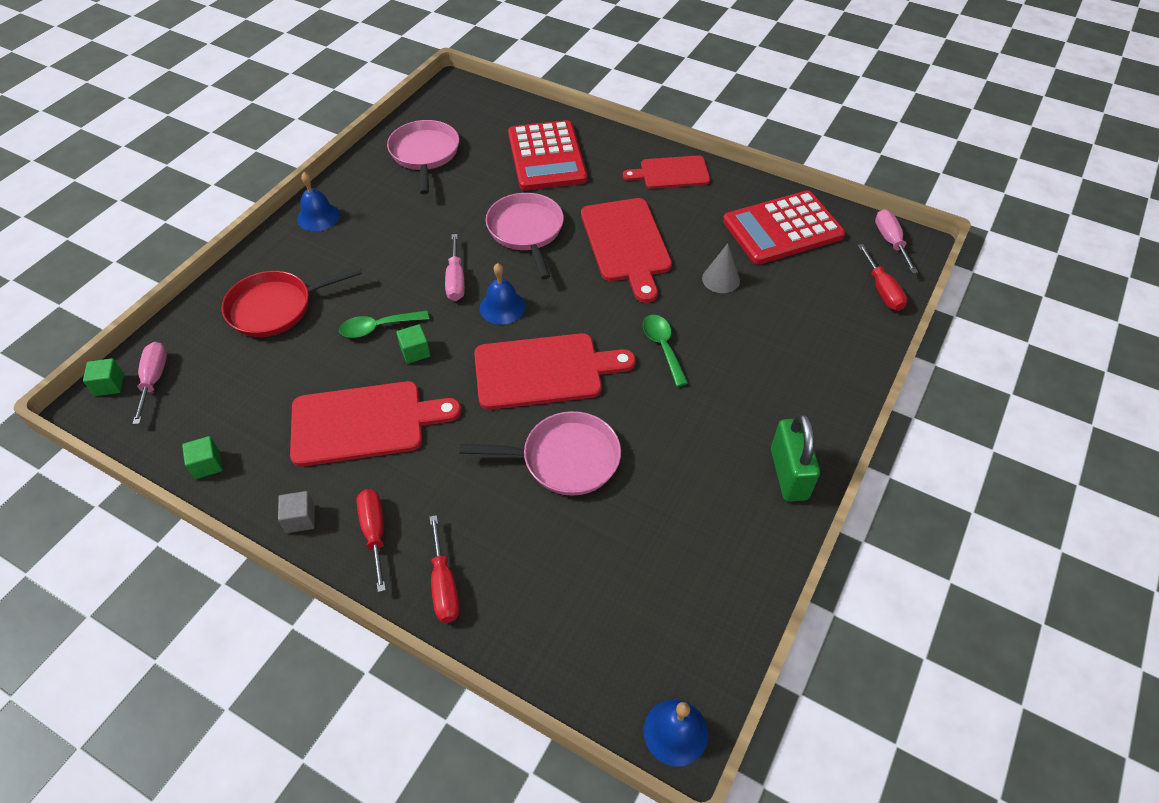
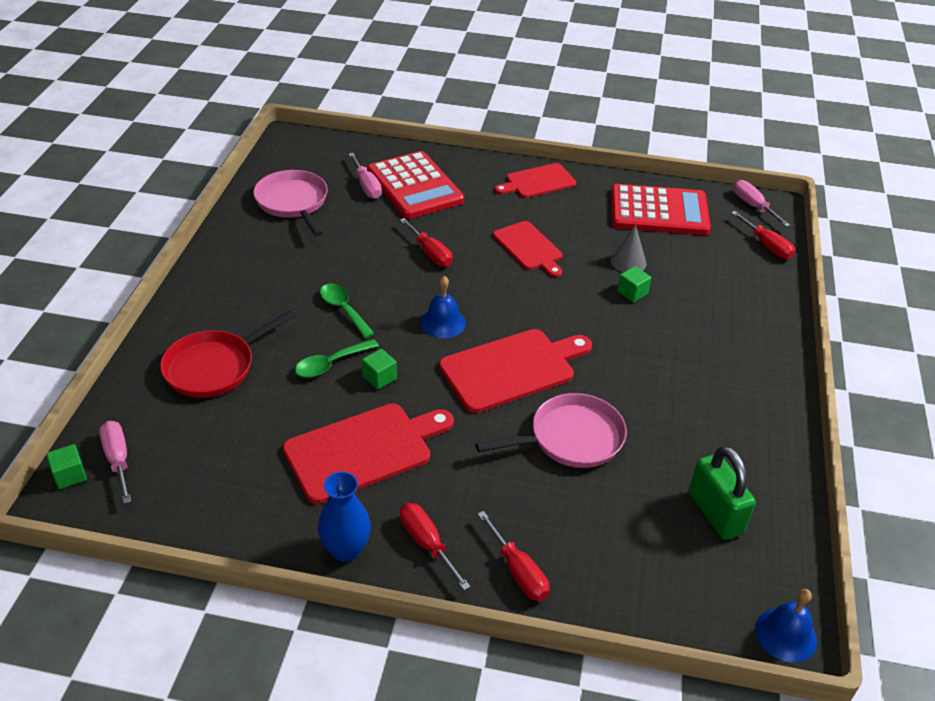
camera: 20 degrees left, 10 degrees down
green cube [182,436,222,479] -> green cube moved to [617,266,652,302]
grey cube [278,491,315,533] -> blue vase [318,471,371,562]
blue bell [297,172,340,231] -> none
pink screwdriver [445,234,465,301] -> pink screwdriver moved to [349,153,382,199]
pink pan [486,193,564,280] -> red screwdriver [400,218,452,267]
red cutting board [581,198,672,303] -> red cutting board [493,221,563,277], size x0.65
green spoon [643,315,688,387] -> green spoon moved to [320,284,375,338]
red calculator [723,190,845,265] -> red calculator turned 135 degrees counterclockwise [611,184,711,235]
green padlock [771,413,820,502] -> green padlock moved to [689,446,756,540]

